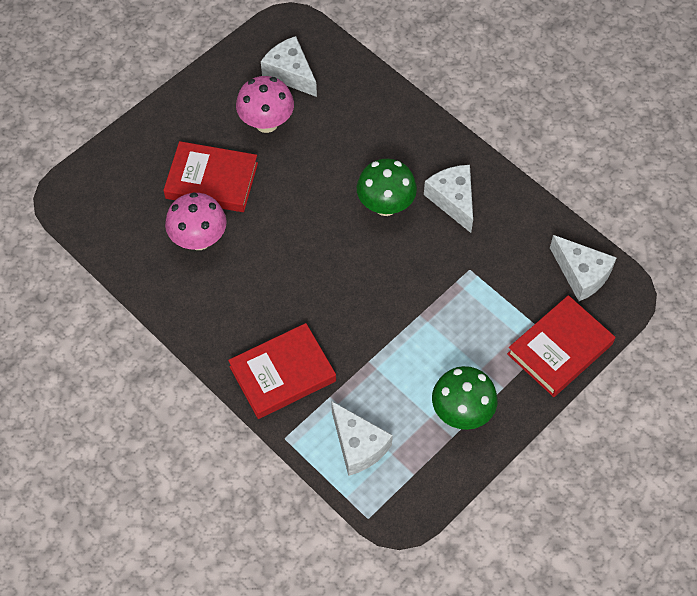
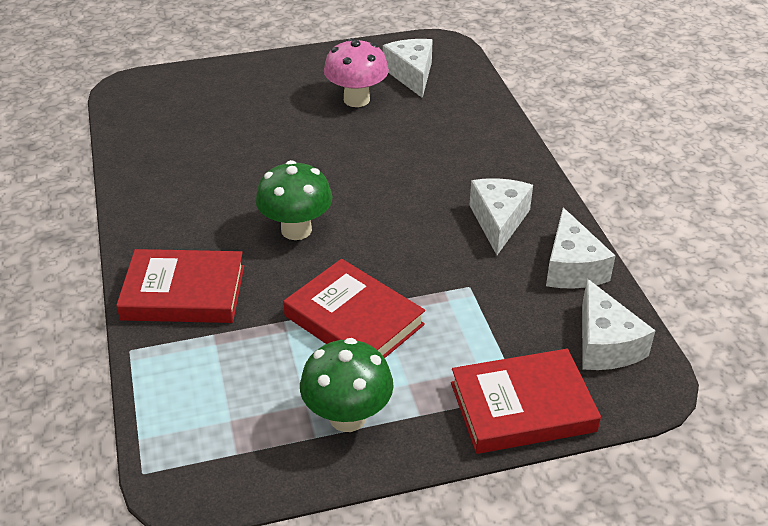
camera: 30 degrees right, 20 degrees down
red book [163,141,258,212] -> red book moved to [283,259,425,358]
pink mushroom [165,193,227,250] -> none
white cheese [331,401,393,476] -> white cheese moved to [546,208,615,289]
green mushroom [357,159,417,216] -> green mushroom moved to [256,160,333,240]

